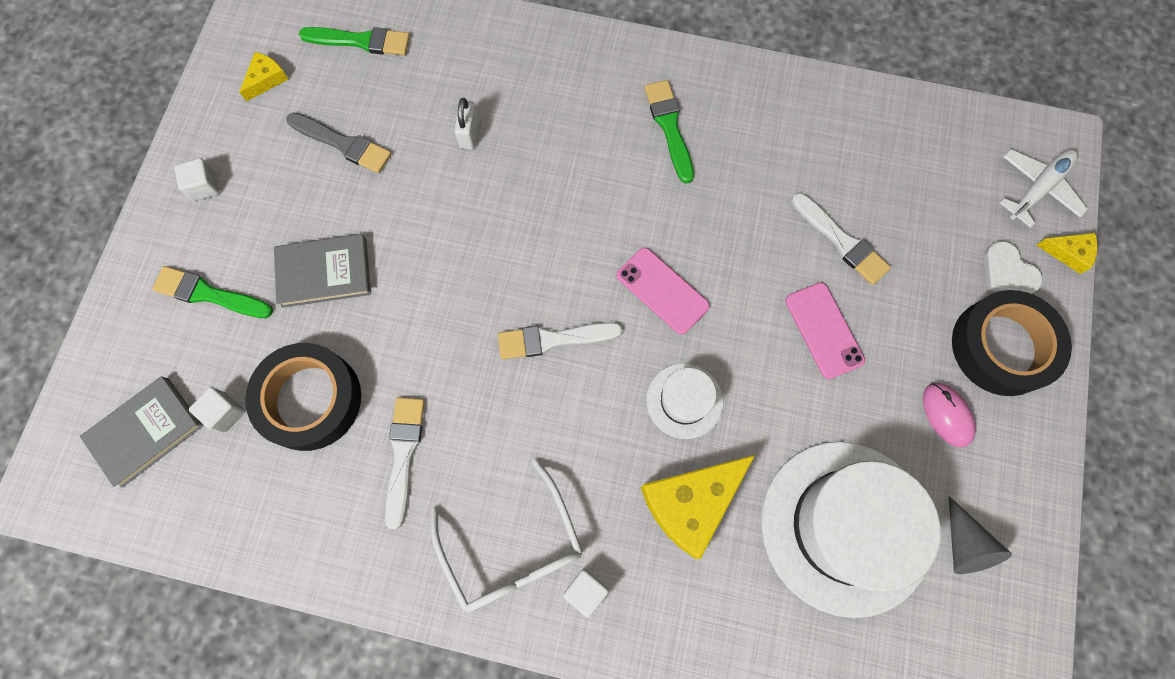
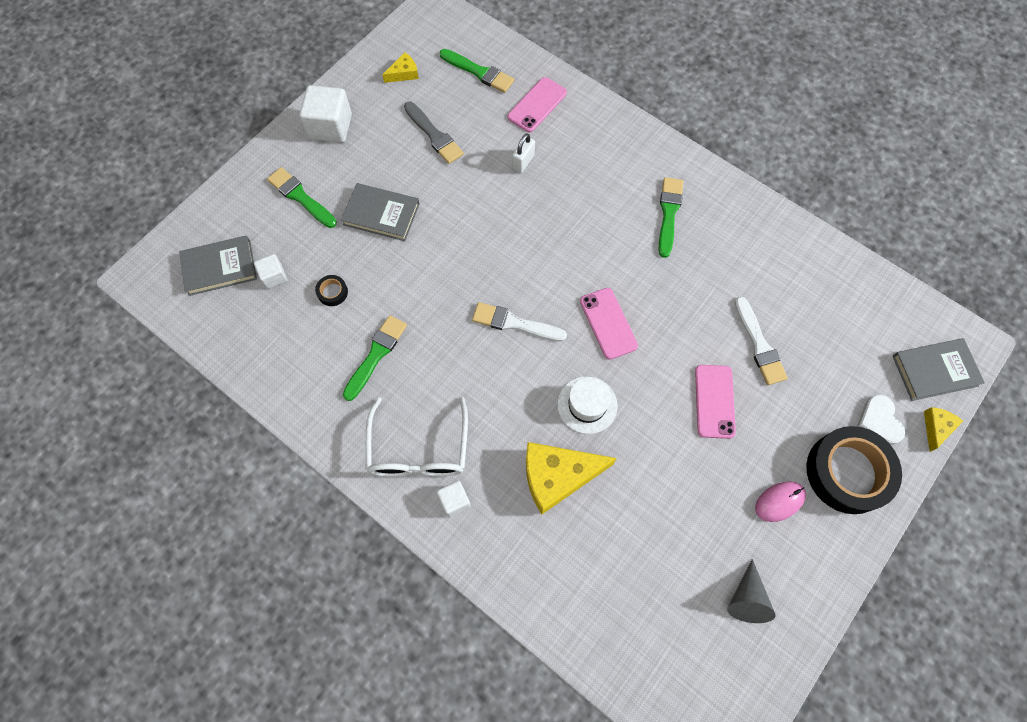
camera: 25 degrees right, 5 degrees down
white cube [174,158,219,201] -> white cube [299,85,352,143], size x1.83
black tape [245,343,361,451] -> black tape [315,275,348,306], size x0.40
white brush [385,397,425,529] -> green brush [343,315,407,401]
white hat [761,442,940,618] -> none
pink mouse [923,383,976,448] -> pink mouse turned 60 degrees clockwise [755,481,806,522]
white plane [1000,149,1088,228] -> grey book [893,338,985,401]
yellow cheese [1036,233,1098,274] -> yellow cheese turned 105 degrees counterclockwise [924,407,963,452]
none -> pink phone [507,77,567,132]

